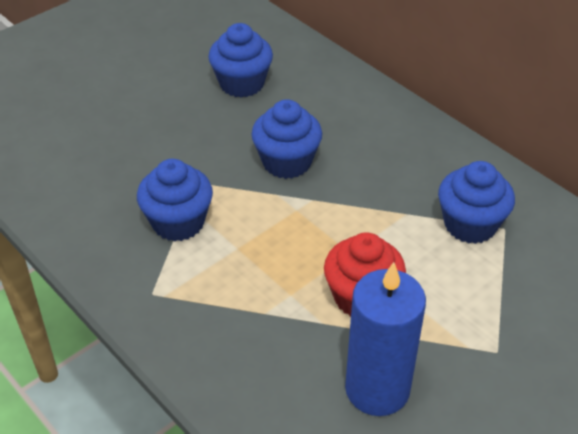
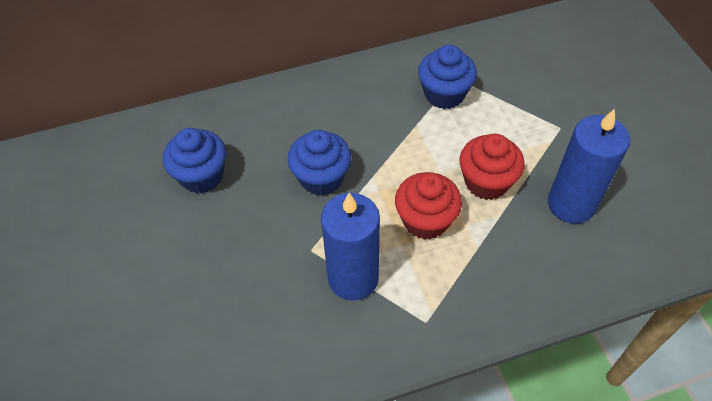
camera: 65 degrees left, 10 degrees up
blue cupcake [137,159,213,241] -> blue candle [321,193,380,301]
none -> red cupcake [395,172,462,240]

